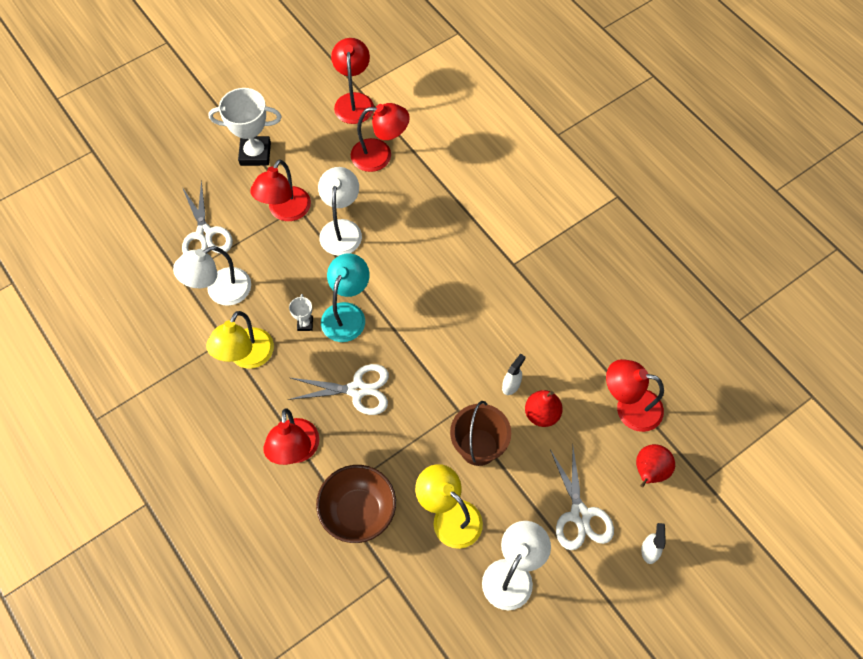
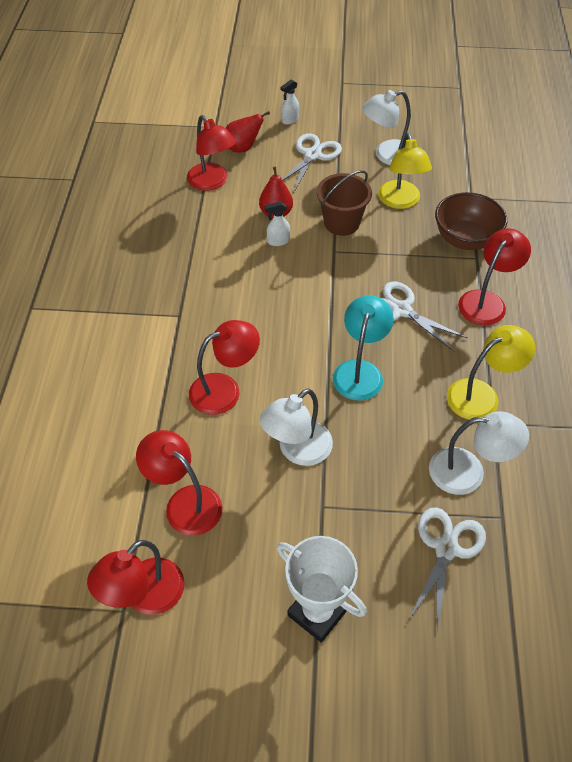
camera: 140 degrees left, 10 degrees down
red lamp [250,159,311,221] -> red lamp moved to [189,320,260,415]
white trophy [289,294,313,331] -> none
turquoise lamp [321,253,370,342] -> turquoise lamp turned 135 degrees clockwise [333,295,394,401]

